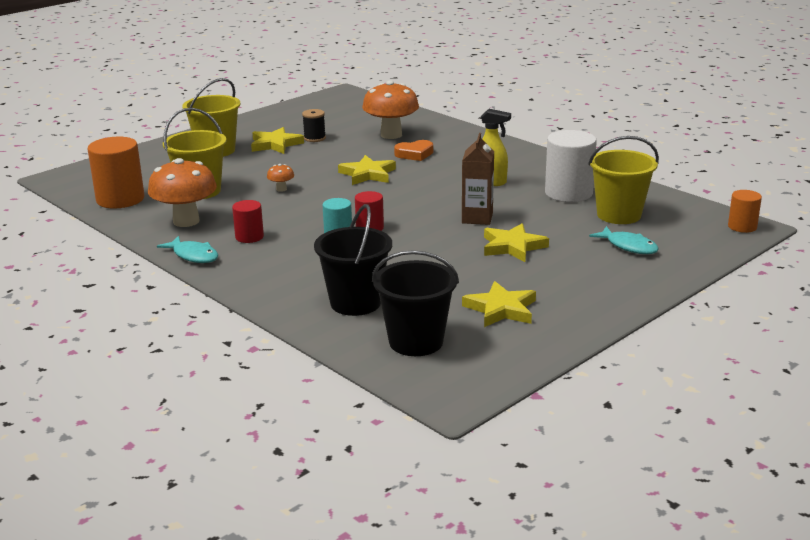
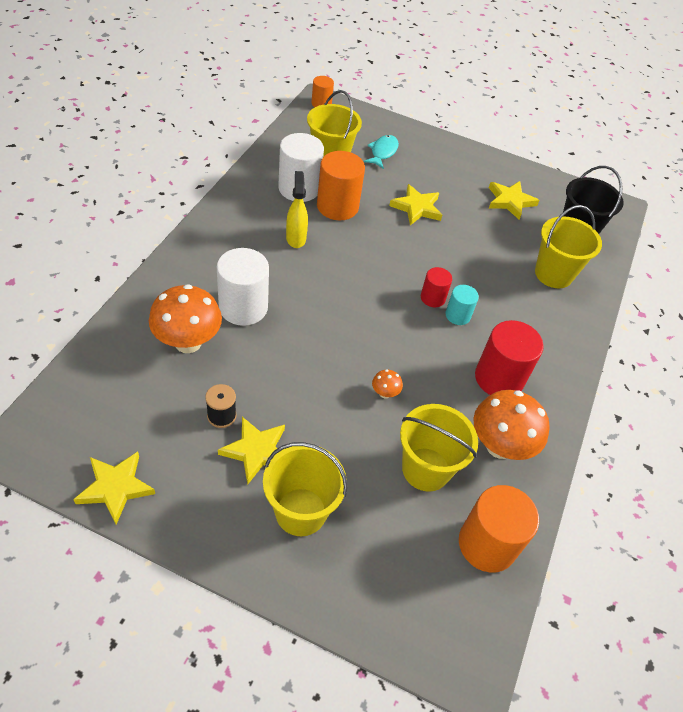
camera: 120 degrees left, 25 degrees up
turquoise fish [157,236,218,263] -> none
red cylinder [232,200,264,243] -> red cylinder [475,320,544,395], size x1.81
black bucket [314,204,392,316] -> yellow bucket [535,205,602,288]
yellow star [338,155,396,185] -> yellow star moved to [73,452,155,525]
orange heart [394,140,433,161] -> white cylinder [217,248,269,326]
brown carton [462,133,494,225] -> none
none -> orange cylinder [317,151,365,220]

